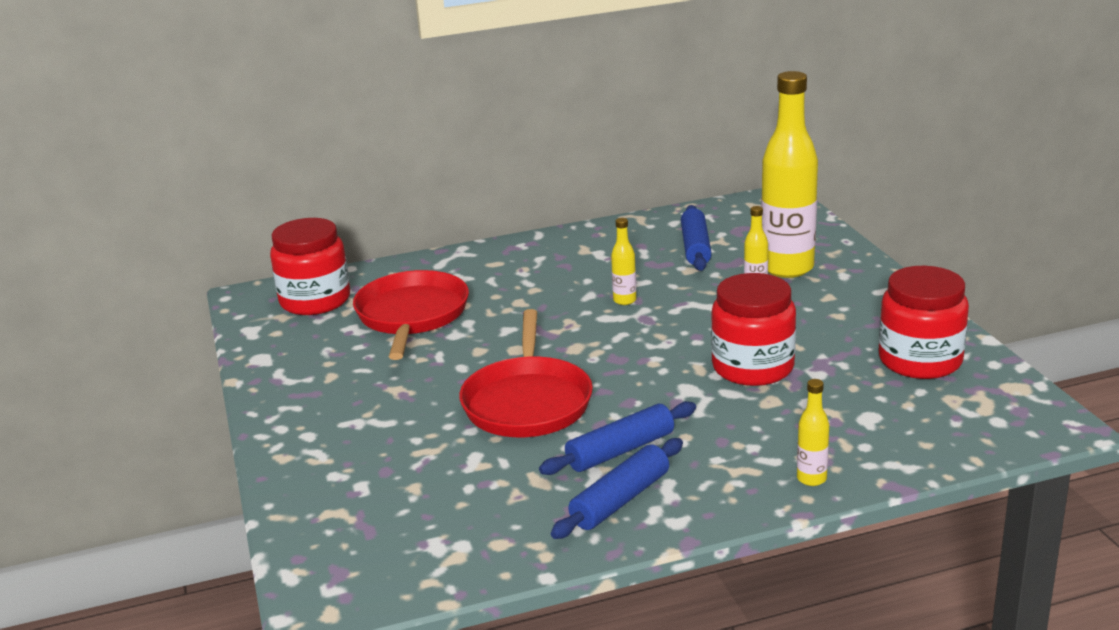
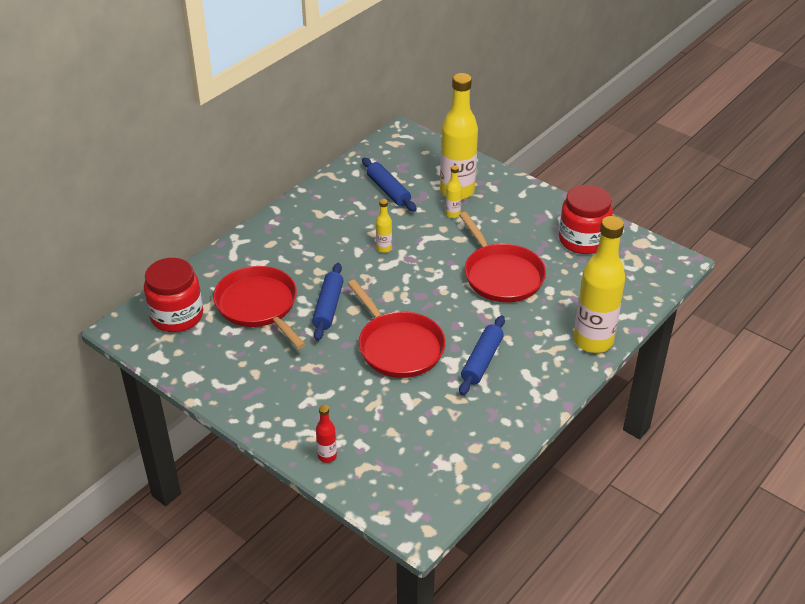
camera: 35 degrees left, 15 degrees up
blue rolling pin [551,438,683,539] -> blue rolling pin moved to [312,263,344,341]
red jar [711,273,796,386] -> red pan [459,212,546,302]
yellow bottle [797,379,829,486] -> yellow bottle [573,216,625,353], size x2.34
none -> red bottle [316,405,337,463]

